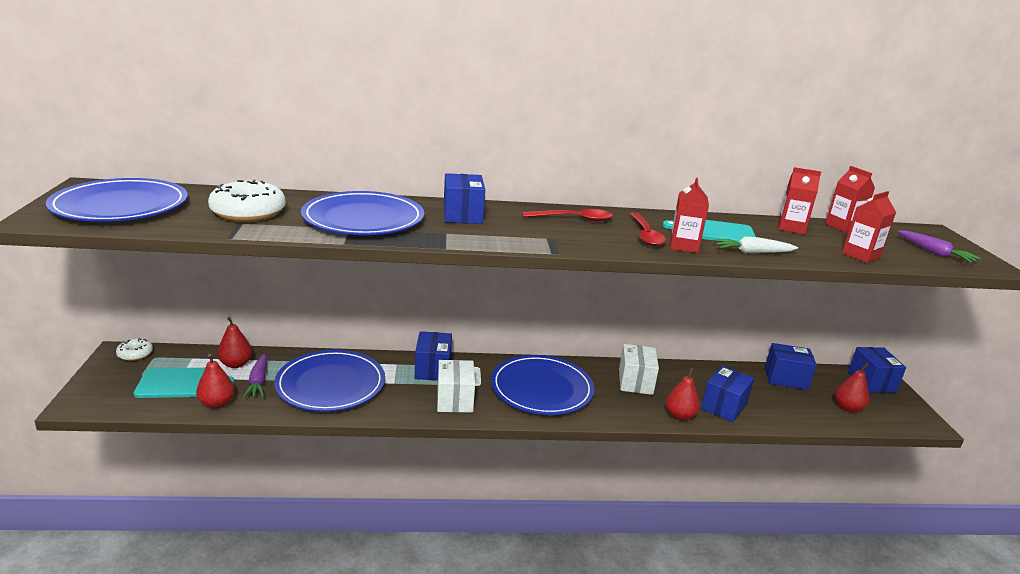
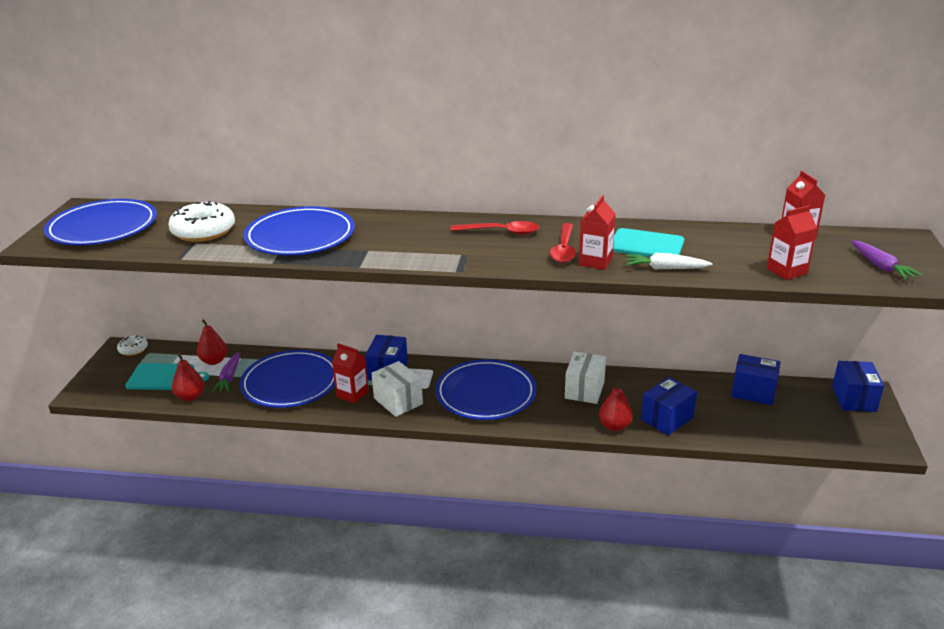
camera: 15 degrees right, 5 degrees up
white box [437,360,475,413] -> white box turned 45 degrees counterclockwise [371,361,423,417]
blue box [444,173,485,224] -> none
red carton [778,167,821,235] -> red carton moved to [332,343,369,403]
red pear [835,363,869,412] -> none

